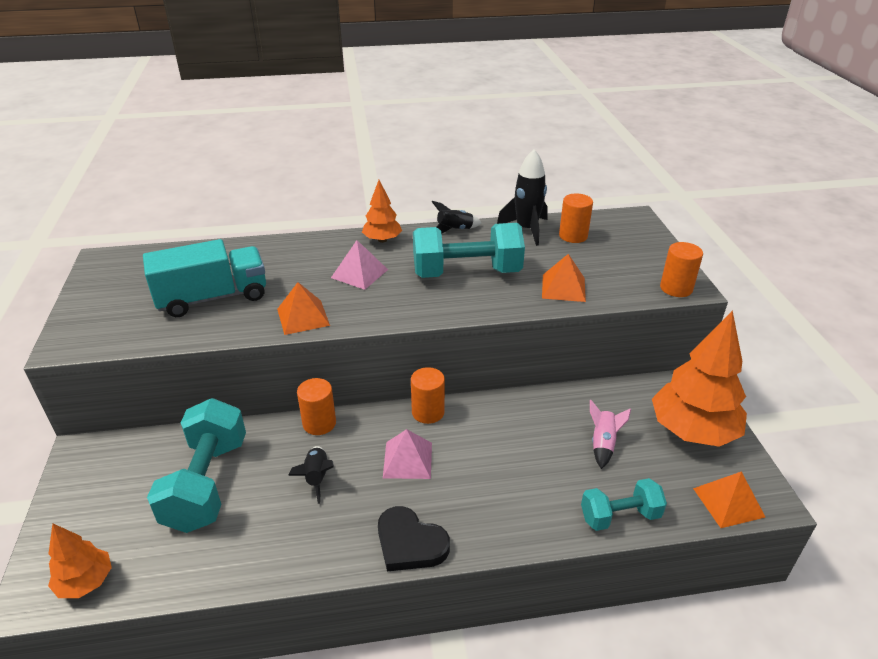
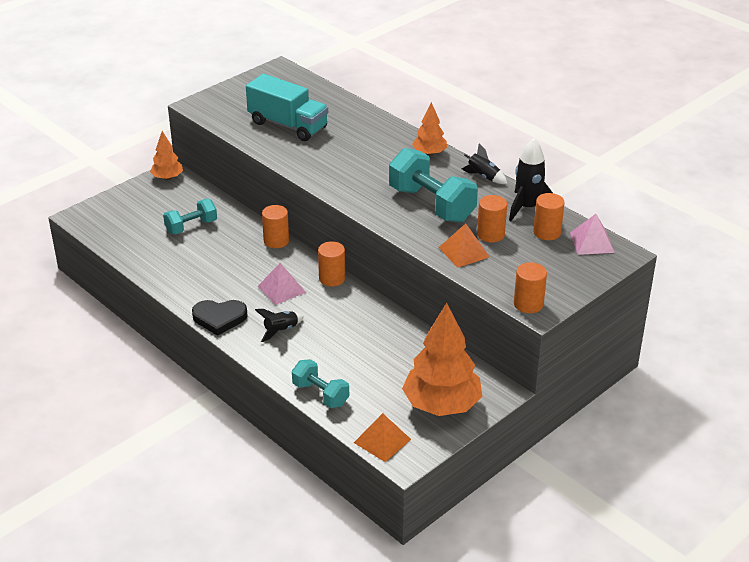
camera: 55 degrees right, 0 degrees up
orange tree [48,524,112,598] -> orange tree moved to [150,131,183,180]
turquoise dumbbell [147,398,246,533] -> turquoise dumbbell [163,199,217,234], size x0.58
orange pyramid [277,282,330,335] -> none
black rocket [288,446,334,504] -> black rocket moved to [255,309,303,342]
pink pyramid [331,240,388,290] -> pink pyramid moved to [570,214,615,255]
black heart [378,506,450,572] -> black heart turned 90 degrees counterclockwise [192,300,248,336]
pink rocket [590,400,631,469] -> none
none -> orange cylinder [477,195,507,243]

